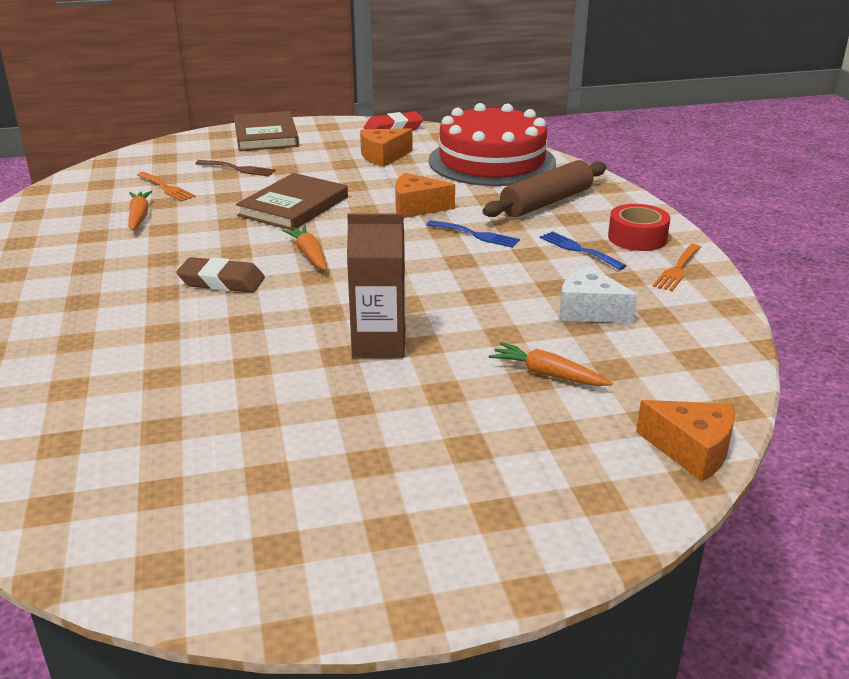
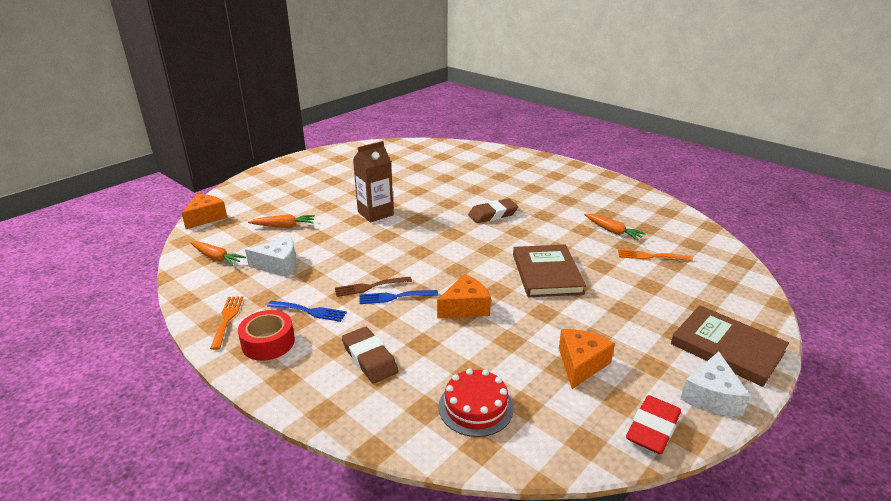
camera: 145 degrees right, 0 degrees up
brown fork [195,160,276,176] -> brown fork moved to [335,277,412,297]
orange carrot [282,226,327,270] -> orange carrot moved to [190,241,246,266]
red cake [429,103,556,186] -> red cake [439,369,514,437], size x0.49
brown rolling pin [483,160,607,217] -> brown eraser [342,327,398,383]
orange cheese [636,400,735,482] -> orange cheese turned 120 degrees clockwise [182,194,228,229]
none -> white cheese [680,351,750,416]

